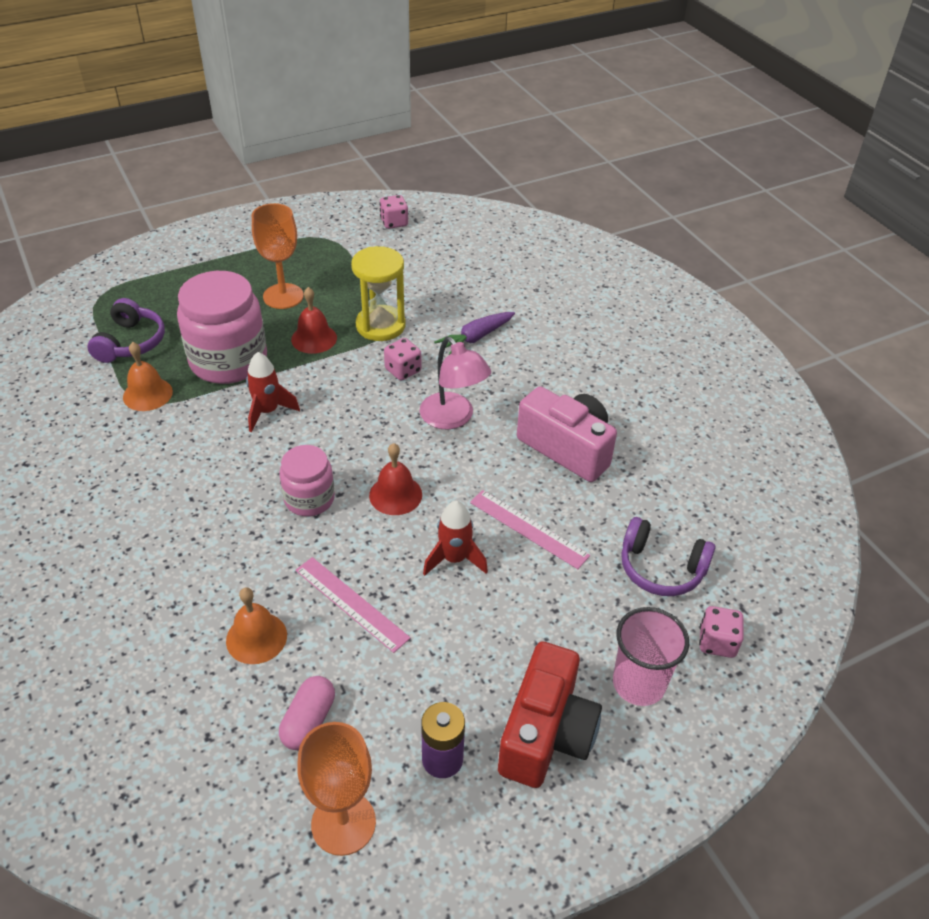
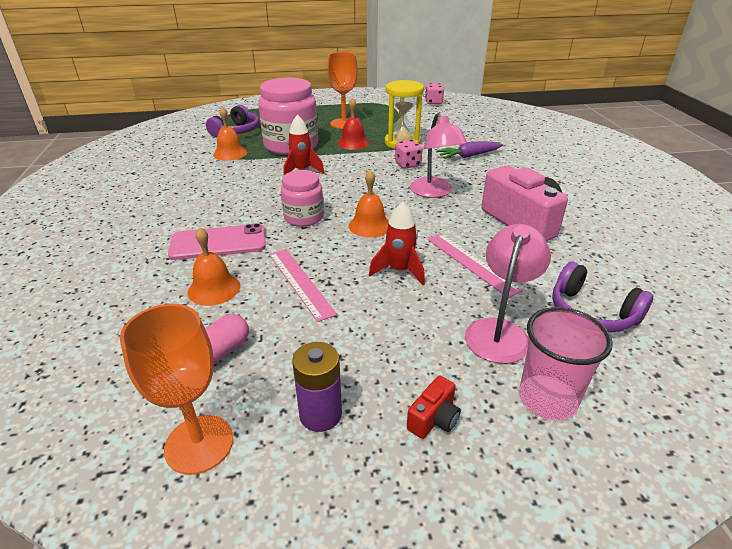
camera: 20 degrees right, 10 degrees down
red bell [369,443,422,515] -> orange bell [348,170,389,238]
red camera [498,641,602,788] -> red camera [407,376,461,439], size x0.44
pink dice [699,606,744,658] -> none
none -> pink phone [168,223,266,260]
none -> pink lamp [465,224,551,364]

